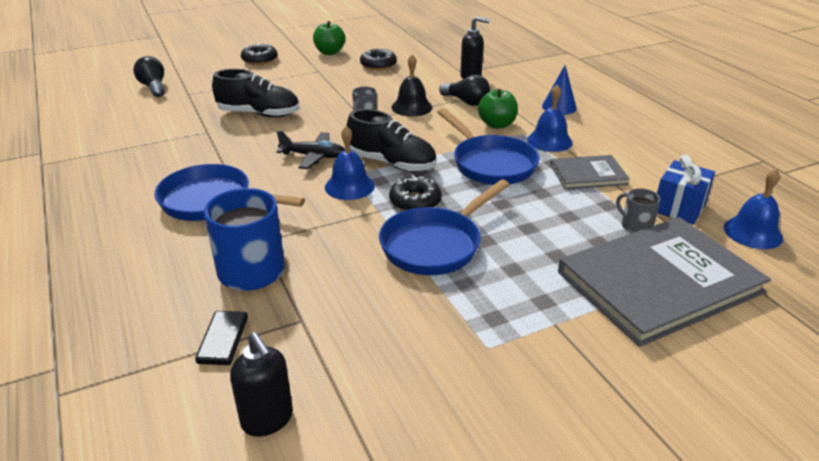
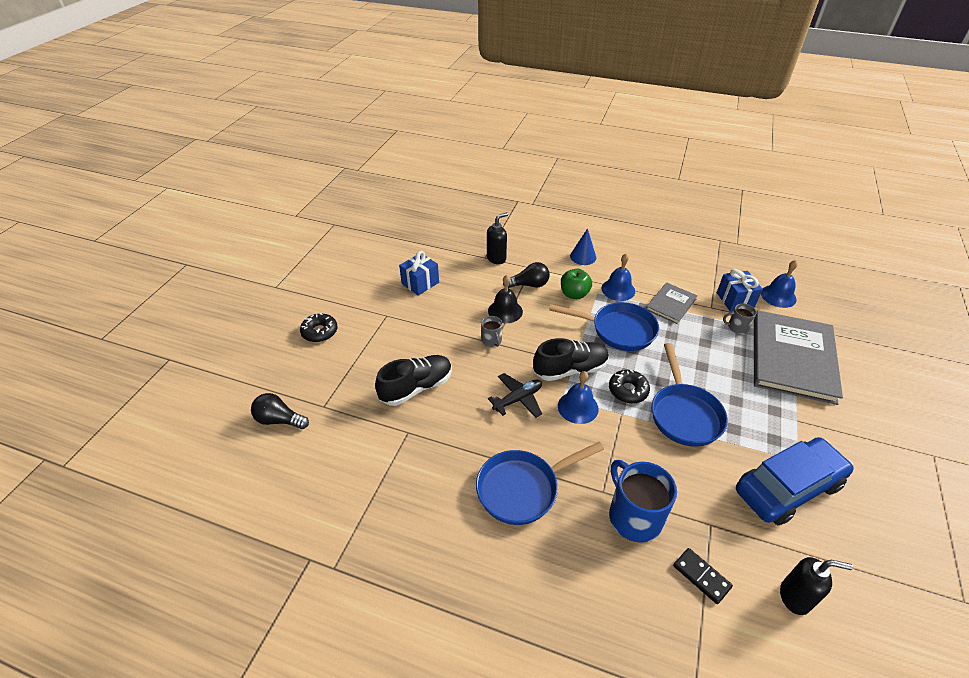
camera: 45 degrees left, 10 degrees up
green apple [313,21,345,55] -> none
black donut [360,48,397,70] -> blue gift [399,251,439,296]
none -> blue car [736,437,854,525]

